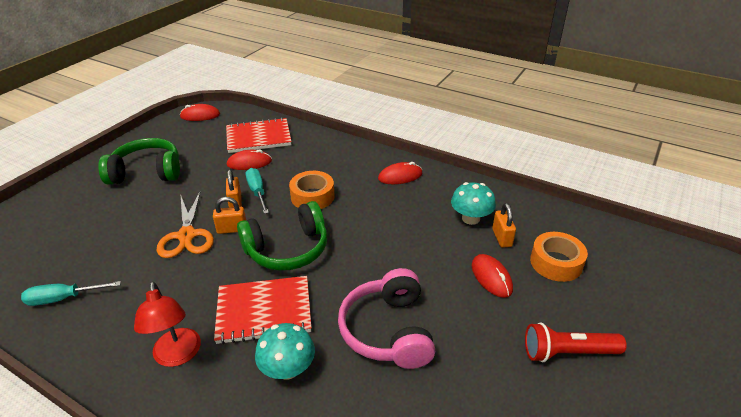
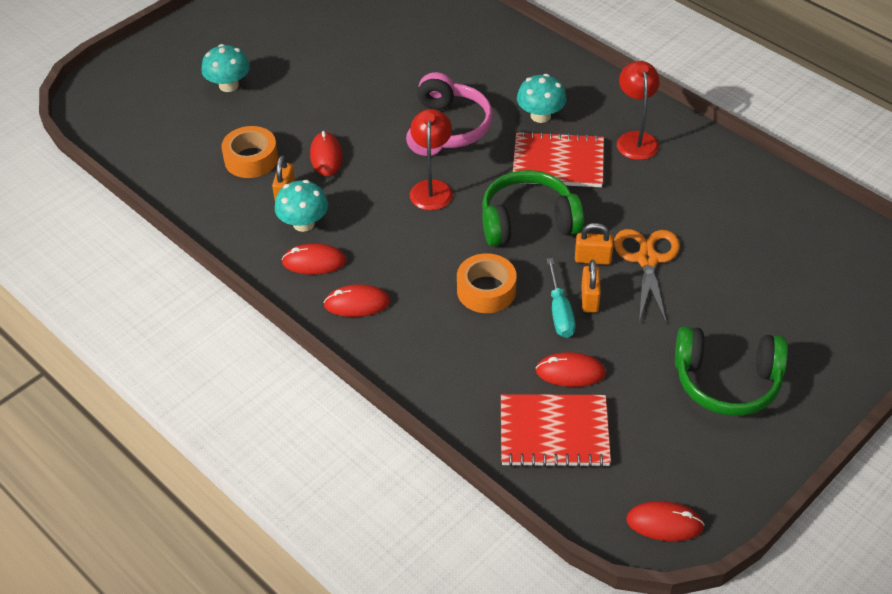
camera: 165 degrees left, 10 degrees up
turquoise screwdriver [21,281,121,306] -> none
red flashlight [525,322,627,362] -> none
none -> turquoise mushroom [201,44,250,92]
none -> red mouse [281,243,347,275]
none -> red lamp [410,109,453,210]

